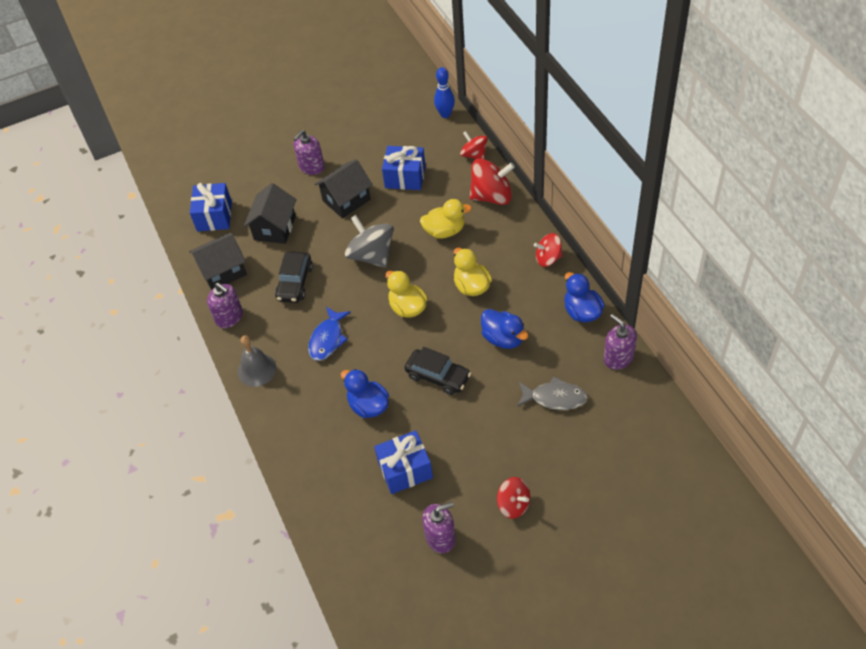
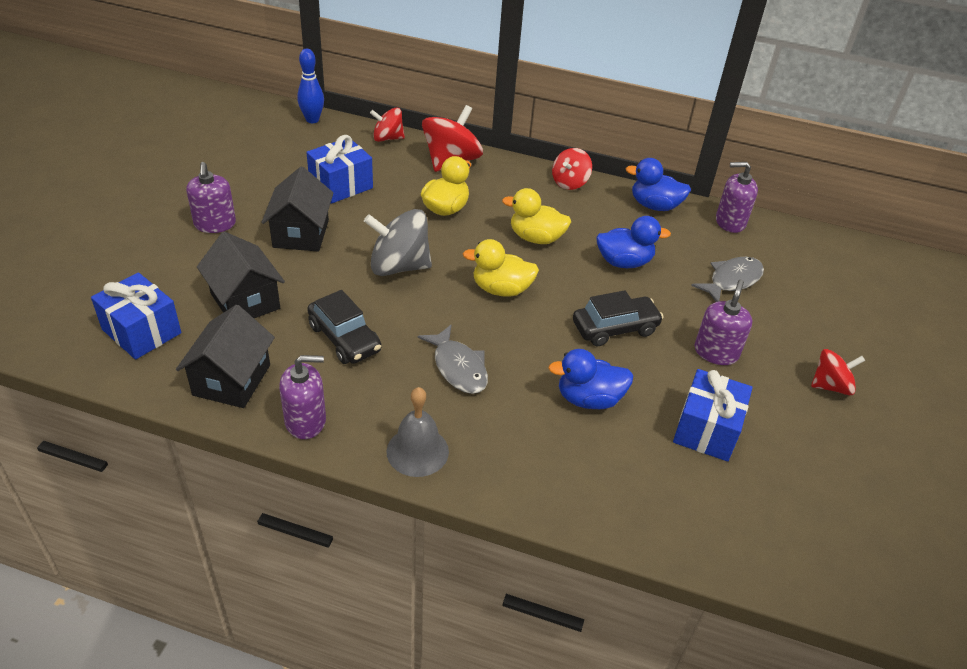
camera: 55 degrees left, 10 degrees down
blue fish [308,307,351,361] -> grey fish [418,324,488,394]
purple soap dispenser [422,502,456,553] -> purple soap dispenser moved to [695,279,752,365]

